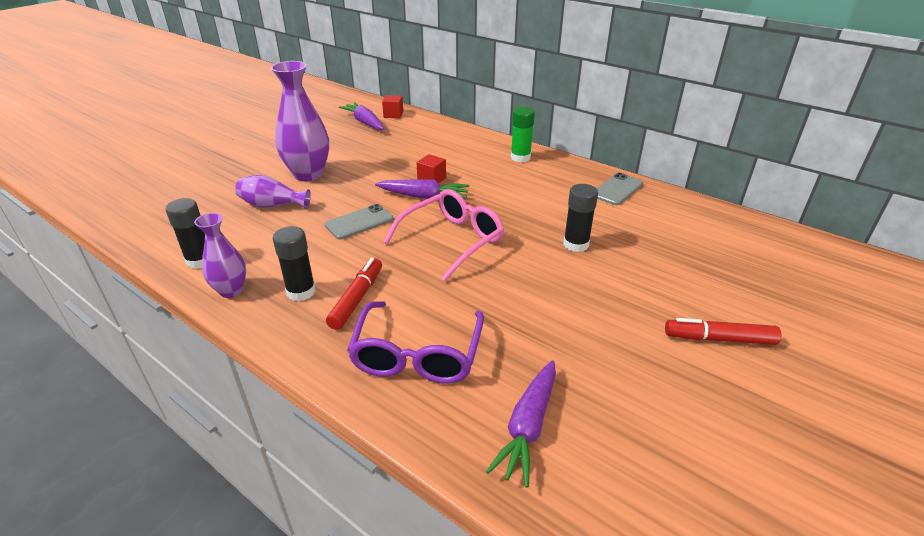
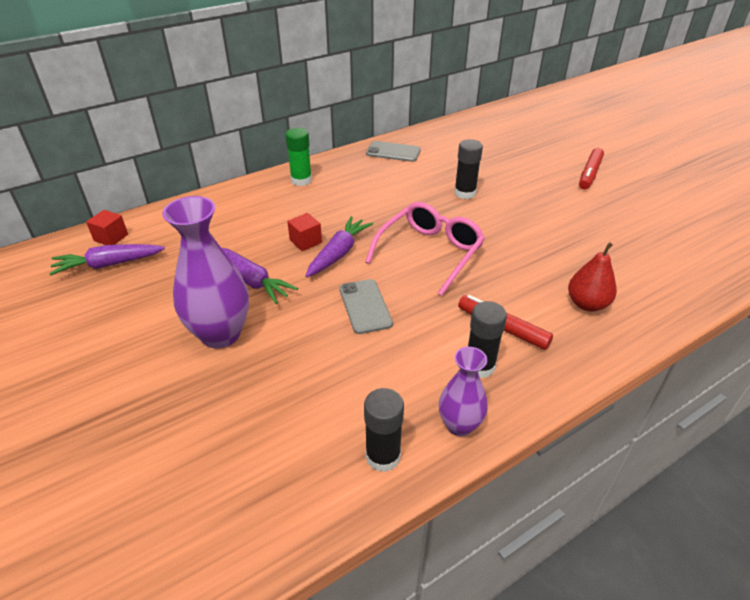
camera: 70 degrees left, 5 degrees up
purple vase [235,175,311,209] -> none
purple glasses [347,301,484,384] -> red pear [568,242,617,311]
pink glasses [384,189,504,281] -> pink glasses turned 60 degrees clockwise [365,202,485,296]
purple carrot [486,360,556,488] -> purple carrot moved to [222,248,298,304]
grey phone [596,173,643,205] -> grey phone turned 45 degrees counterclockwise [366,141,421,162]

